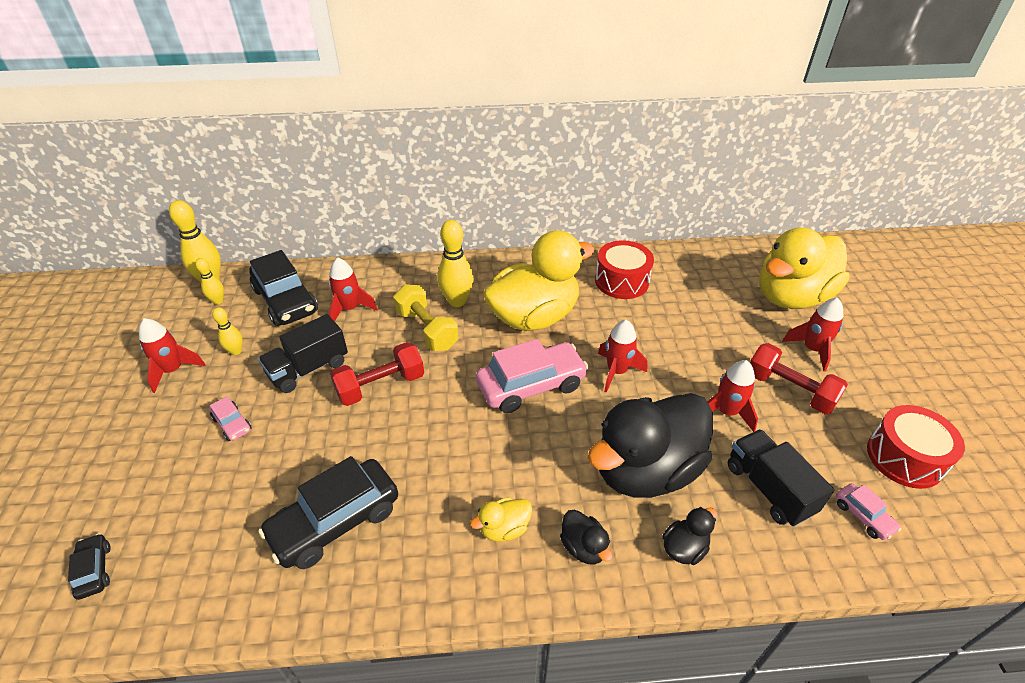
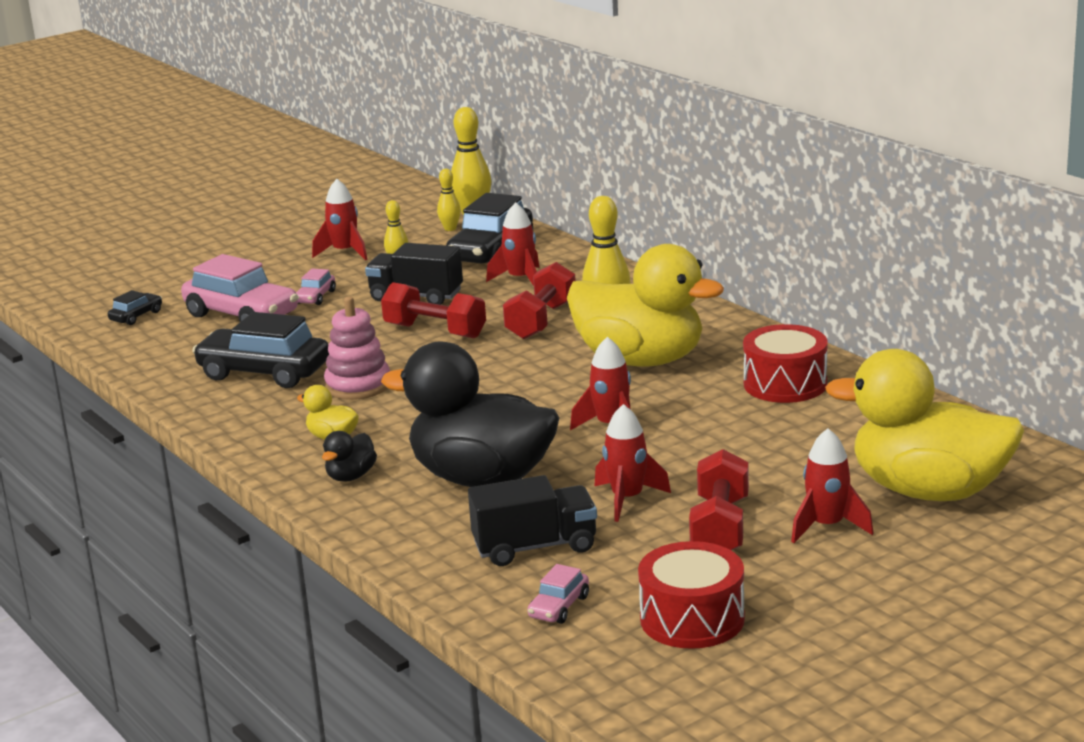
camera: 60 degrees right, 20 degrees down
yellow dumbbell [393,284,459,351] -> red dumbbell [503,262,576,339]
pink car [476,339,589,413] -> pink car moved to [181,254,298,322]
black duck [662,507,717,565] -> none
black truck [728,429,834,527] -> black truck turned 45 degrees clockwise [468,475,597,566]
none -> pink stacking toy [324,297,390,400]

